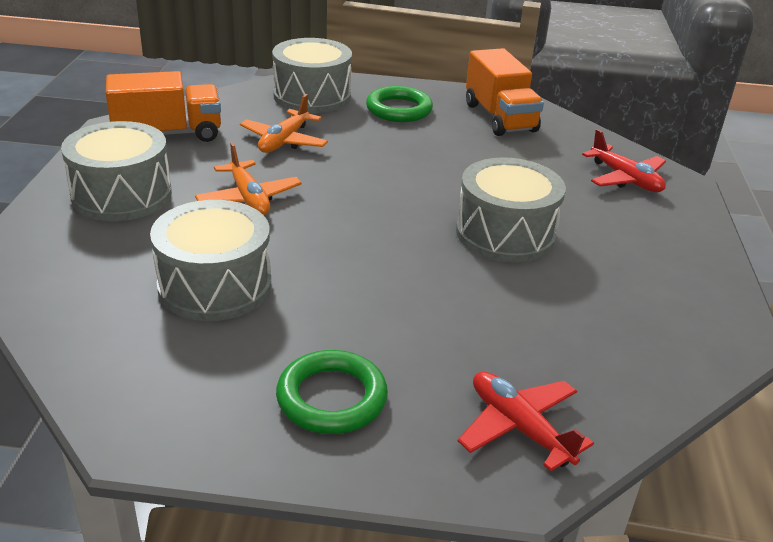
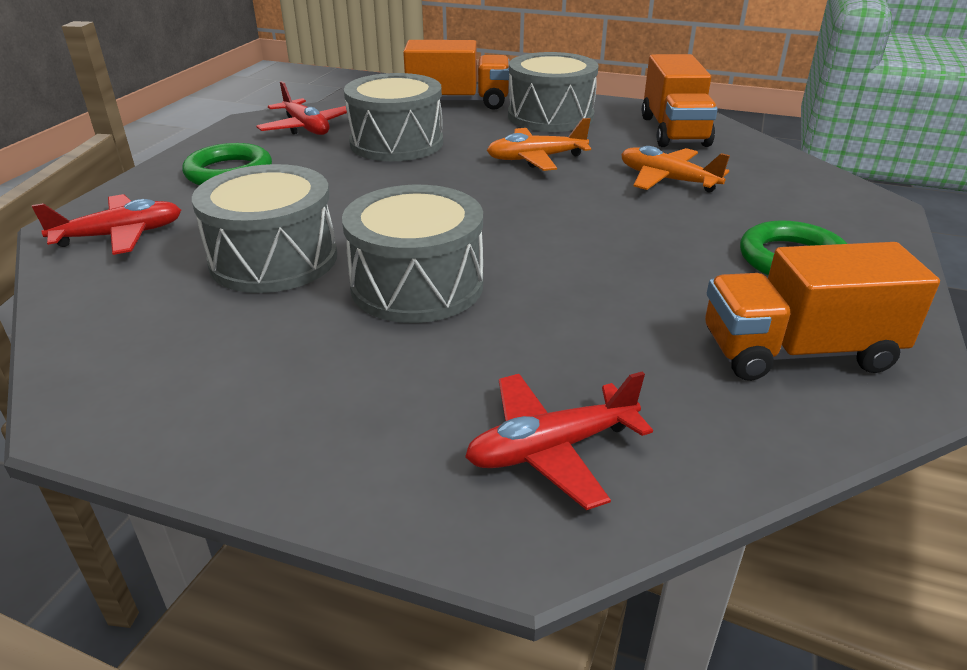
camera: 105 degrees right, 0 degrees up
grey drum [272,38,352,113] -> grey drum moved to [192,164,337,293]
none -> red plane [256,81,347,135]
none -> orange truck [403,40,510,110]

